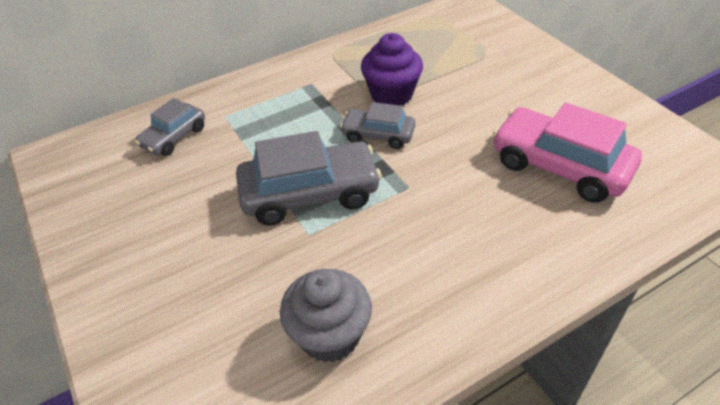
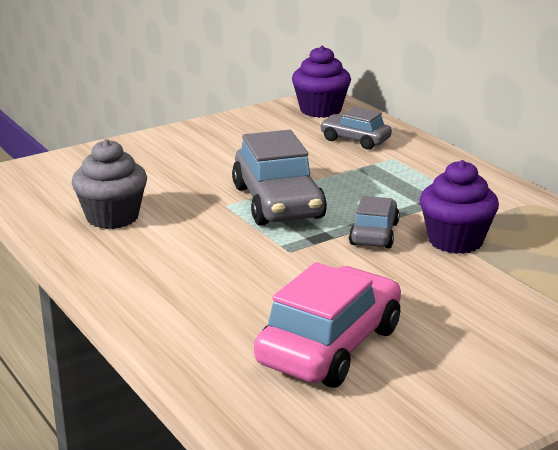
camera: 85 degrees right, 20 degrees down
none -> purple cupcake [292,46,351,118]

